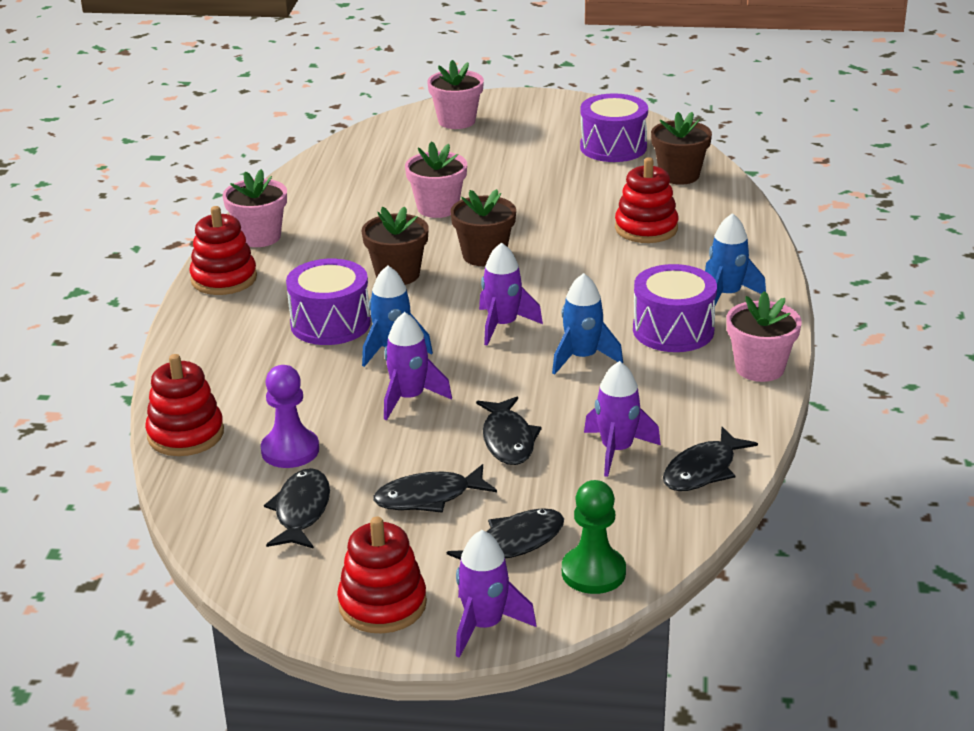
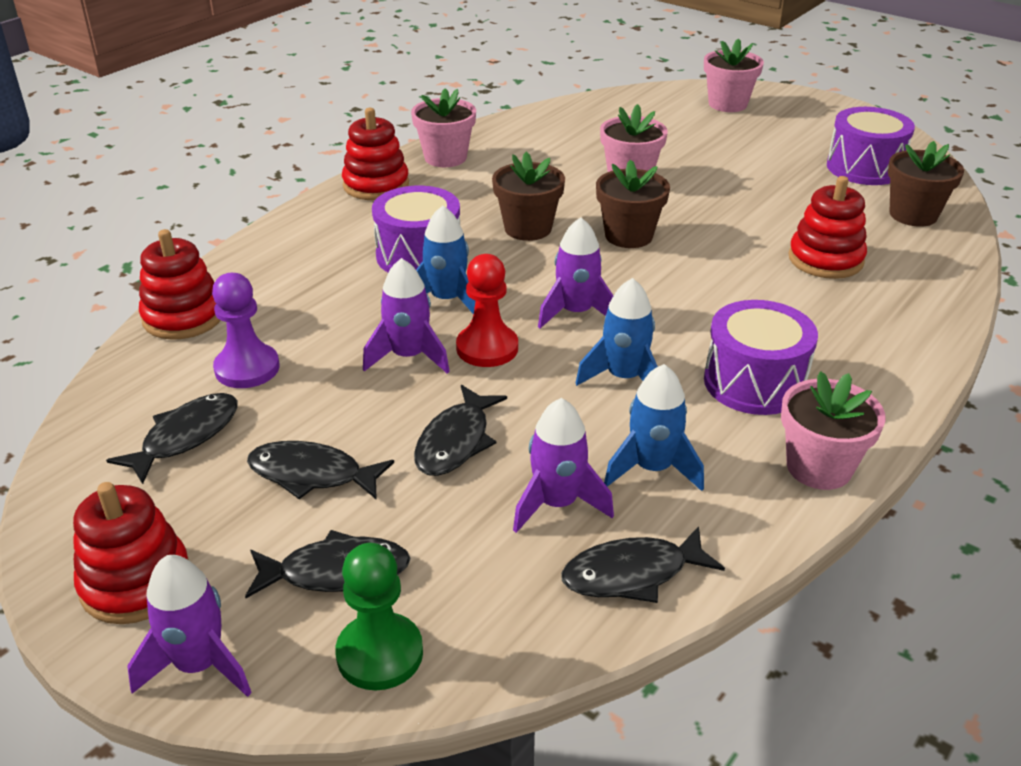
camera: 30 degrees right, 5 degrees up
blue rocket [705,213,766,305] -> blue rocket moved to [604,364,704,491]
none -> red pawn [456,254,518,367]

